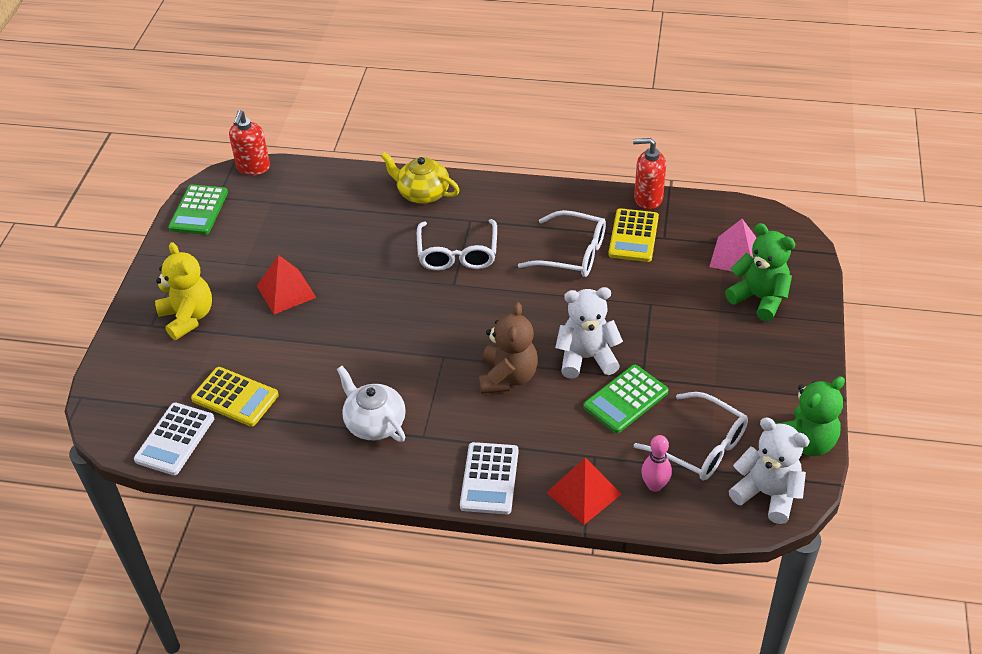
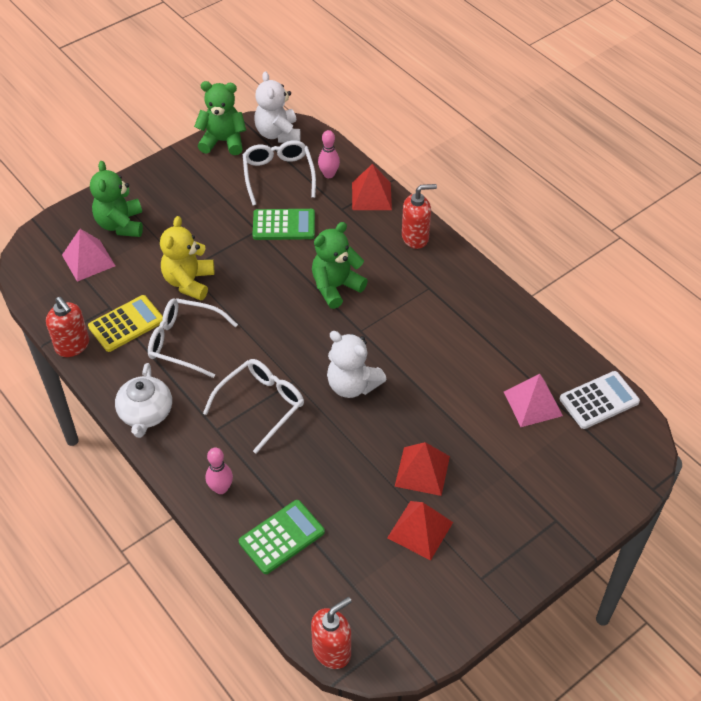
camera: 140 degrees left, 5 degrees up
yellow teddy bear [155,242,212,340] -> yellow teddy bear moved to [160,216,214,300]
green calculator [168,185,228,235] -> green calculator moved to [239,500,325,574]
yellow calculator [191,367,279,427] -> pink pyramid [504,374,563,427]
white teapot [337,366,406,442] -> white teapot moved to [115,363,172,438]
yellow teapot [381,152,460,204] -> pink bowling pin [206,448,233,494]
white calculator [460,442,518,514] -> red soap dispenser [402,184,437,249]
brown teddy bear [479,302,538,394] -> green teddy bear [312,222,368,309]
white glasses [518,210,606,277] -> white glasses turned 45 degrees counterclockwise [148,298,238,378]
white teddy bear [555,287,623,379] -> white teddy bear moved to [327,331,387,398]
none -> red pyramid [387,501,453,560]

